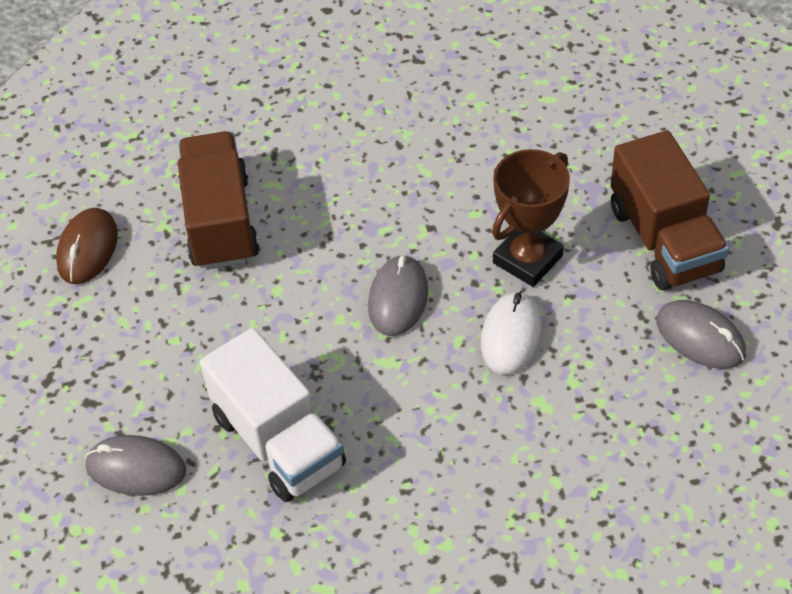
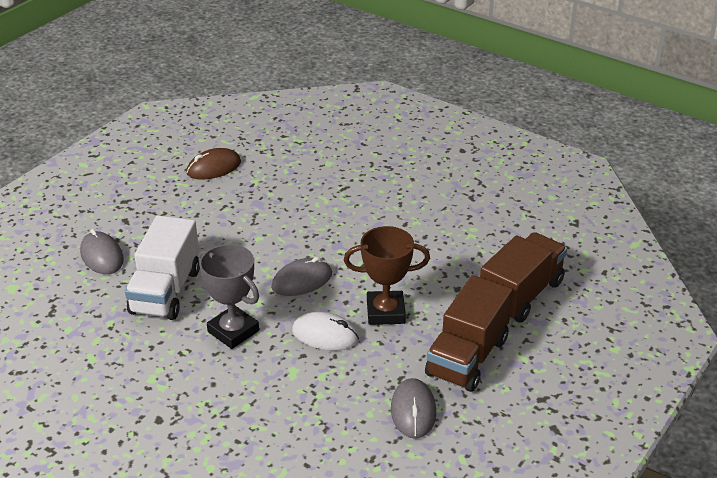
camera: 45 degrees right, 15 degrees down
brown truck [178,131,259,270] -> brown truck moved to [480,232,567,323]
white mouse [481,291,543,375] -> white mouse turned 45 degrees clockwise [292,312,359,351]
none -> grey trophy [198,244,259,349]

